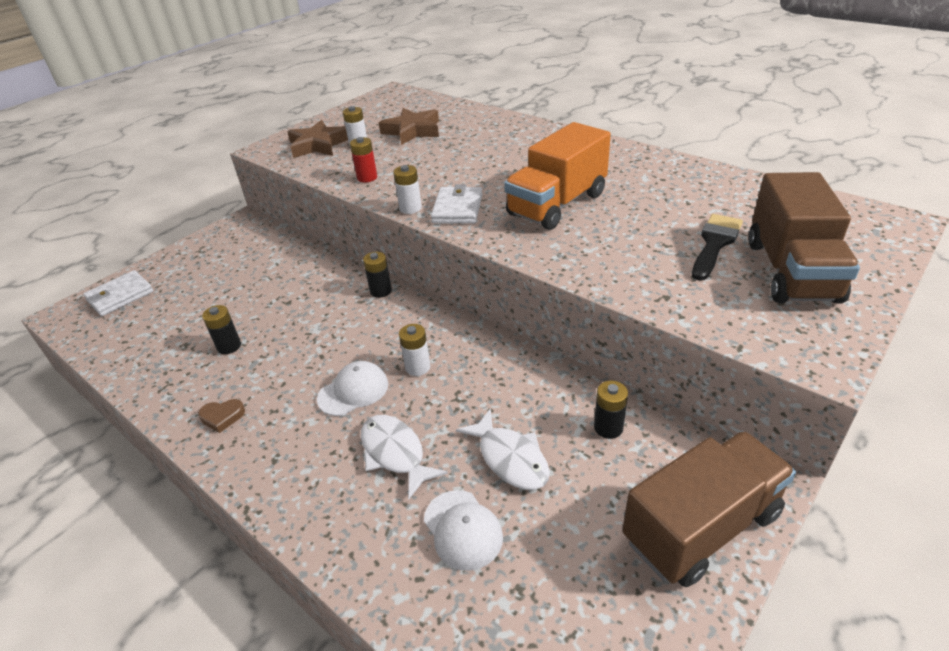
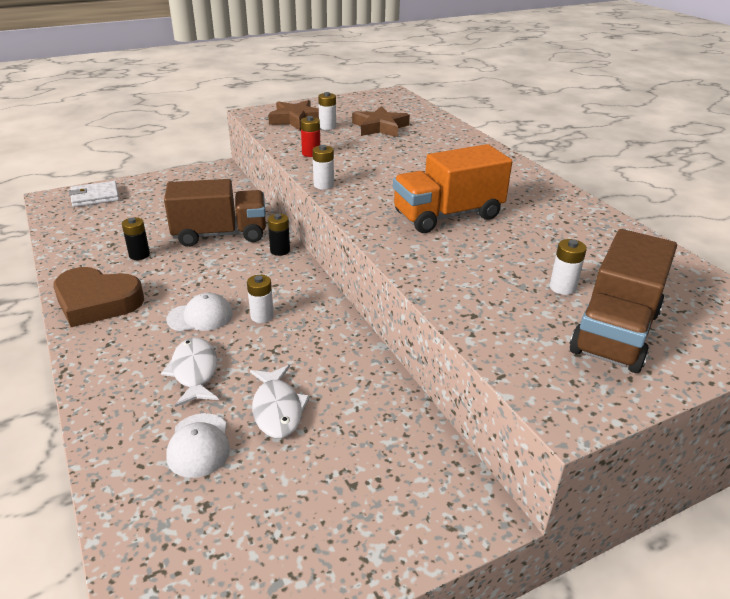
camera: 20 degrees right, 5 degrees down
brown heart [198,399,245,433] -> brown heart [53,267,144,327], size x2.47
white wallet [431,184,482,224] -> none
black battery [594,381,628,439] -> none
brown truck [622,431,796,587] -> brown truck moved to [164,179,266,247]
black brush [692,214,743,281] -> white battery [550,239,587,295]

